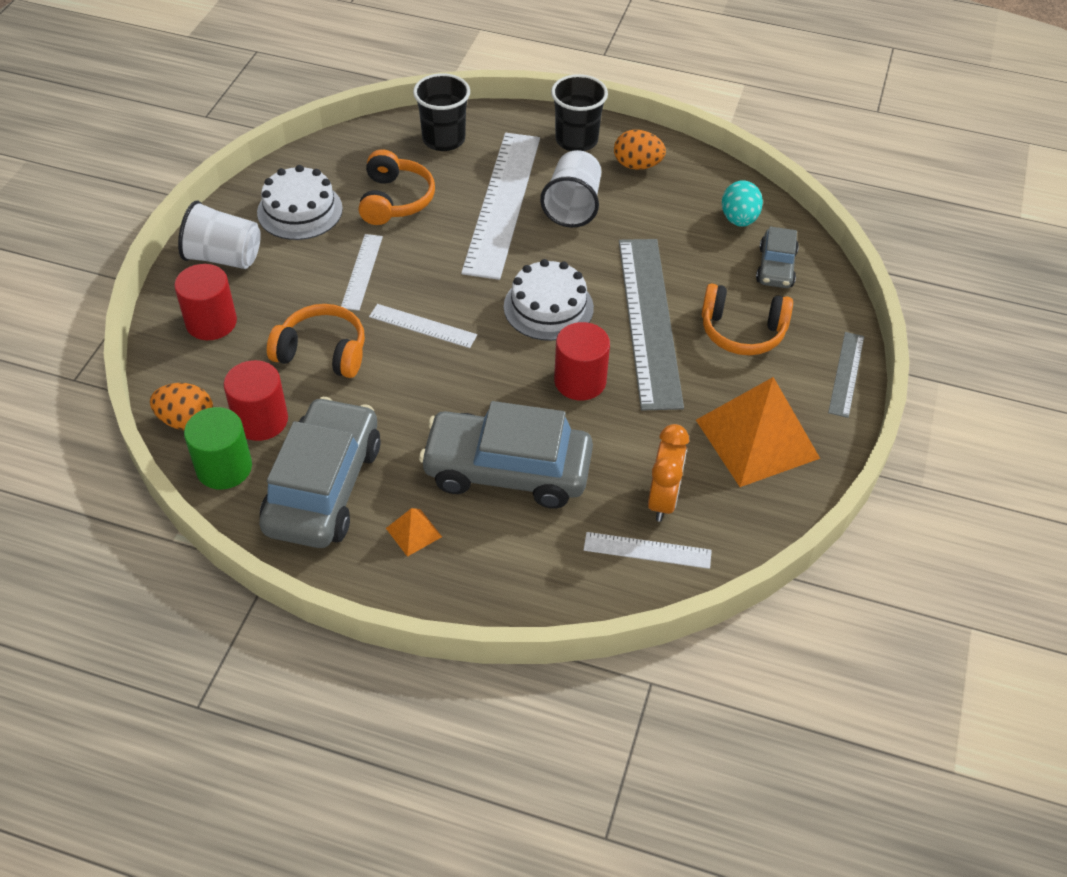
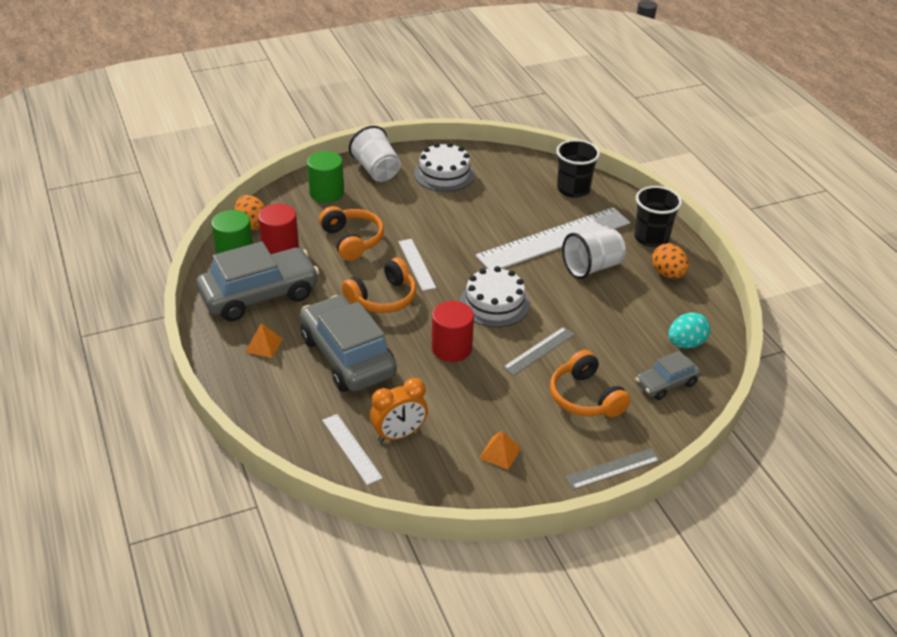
camera: 50 degrees right, 10 degrees down
red cylinder [174,264,237,340] -> green cylinder [307,151,344,203]
white ruler [341,234,383,311] -> none
orange headphones [358,149,435,225] -> orange headphones moved to [342,258,416,313]
grey ruler [619,239,684,410] -> grey ruler [503,327,575,376], size x0.47
orange pyramid [696,377,820,487] -> orange pyramid [479,431,521,470], size x0.42

